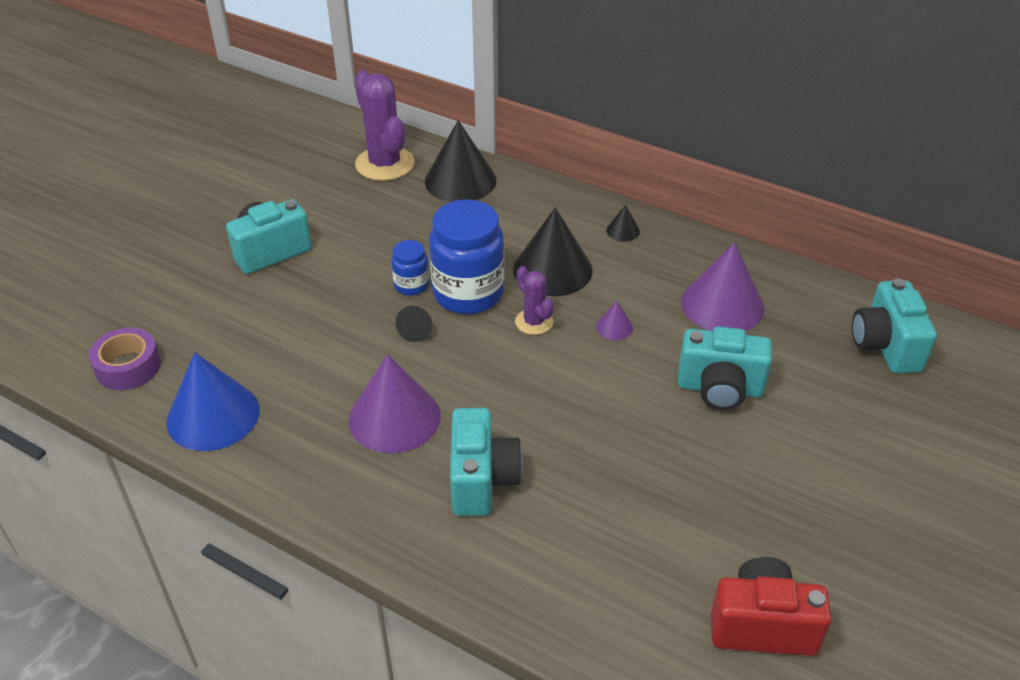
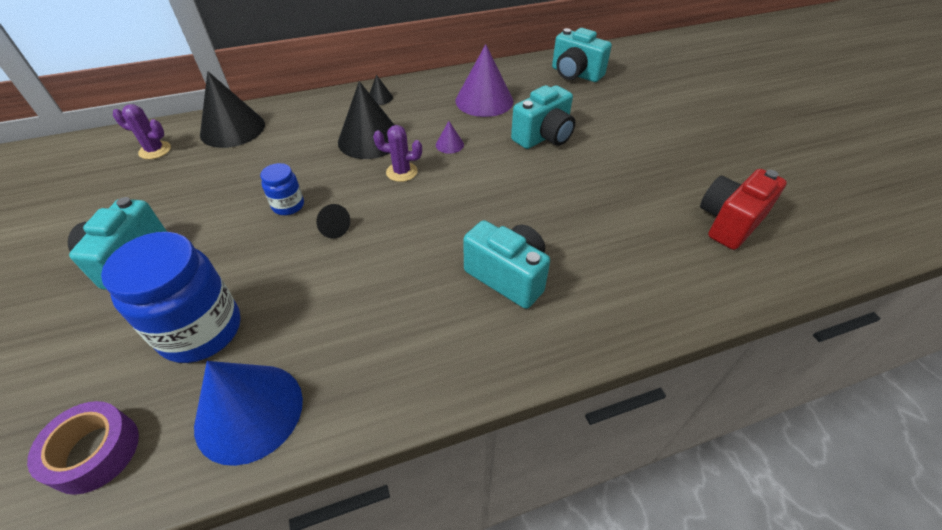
camera: 50 degrees left, 5 degrees up
purple cone [349,354,441,453] -> none
purple cactus [354,70,415,181] -> purple cactus [113,104,171,159], size x0.55
blue jar [429,200,504,314] -> blue jar moved to [101,232,241,363]

